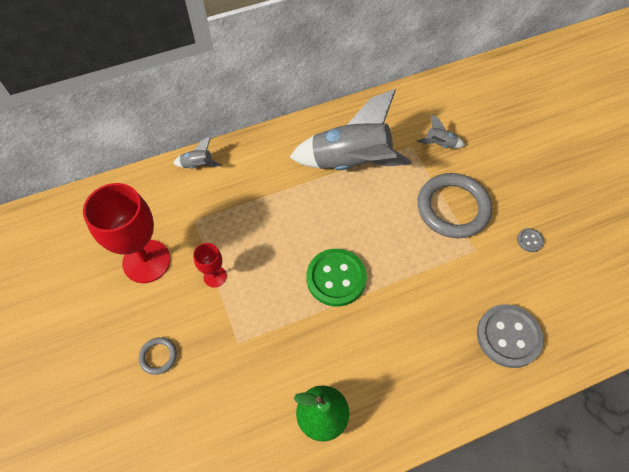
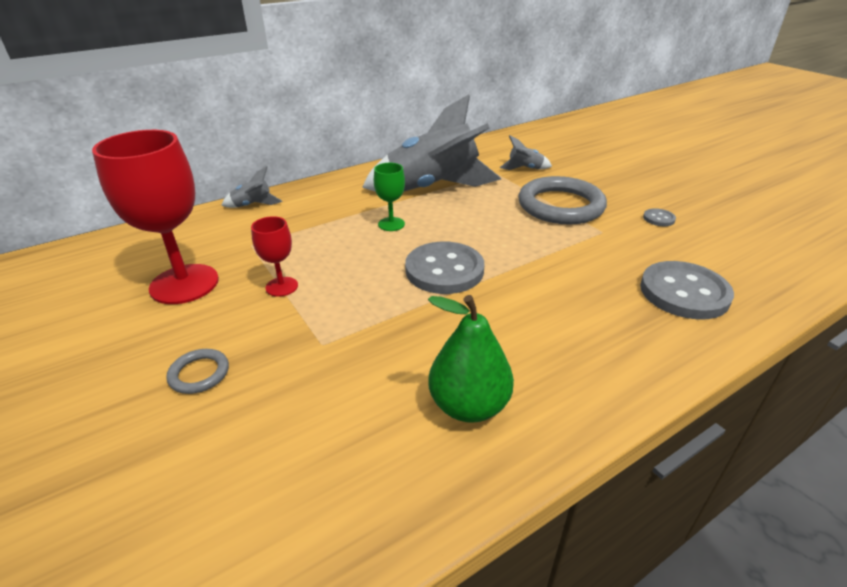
camera: 10 degrees left, 25 degrees down
green button [307,249,367,307] -> grey button [405,241,484,294]
none -> green goblet [374,163,405,231]

